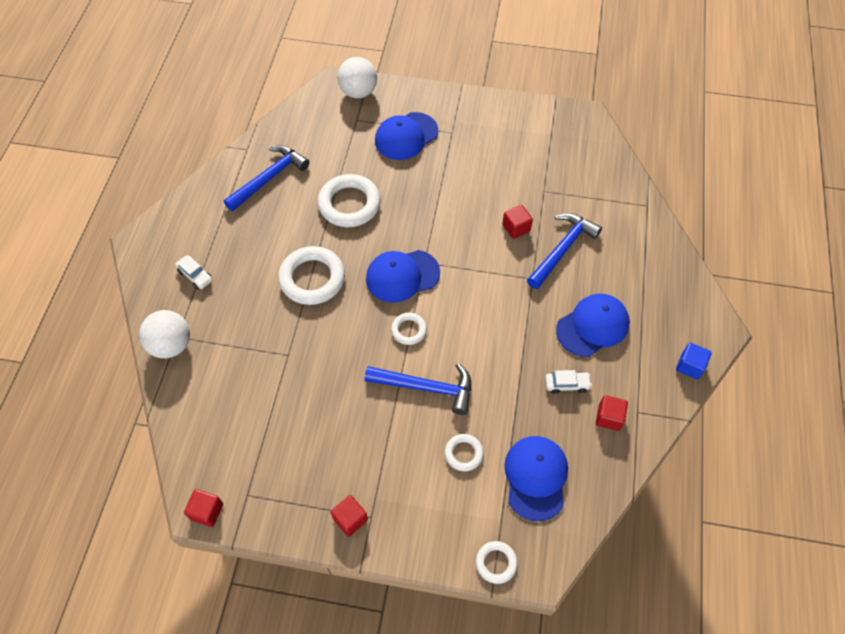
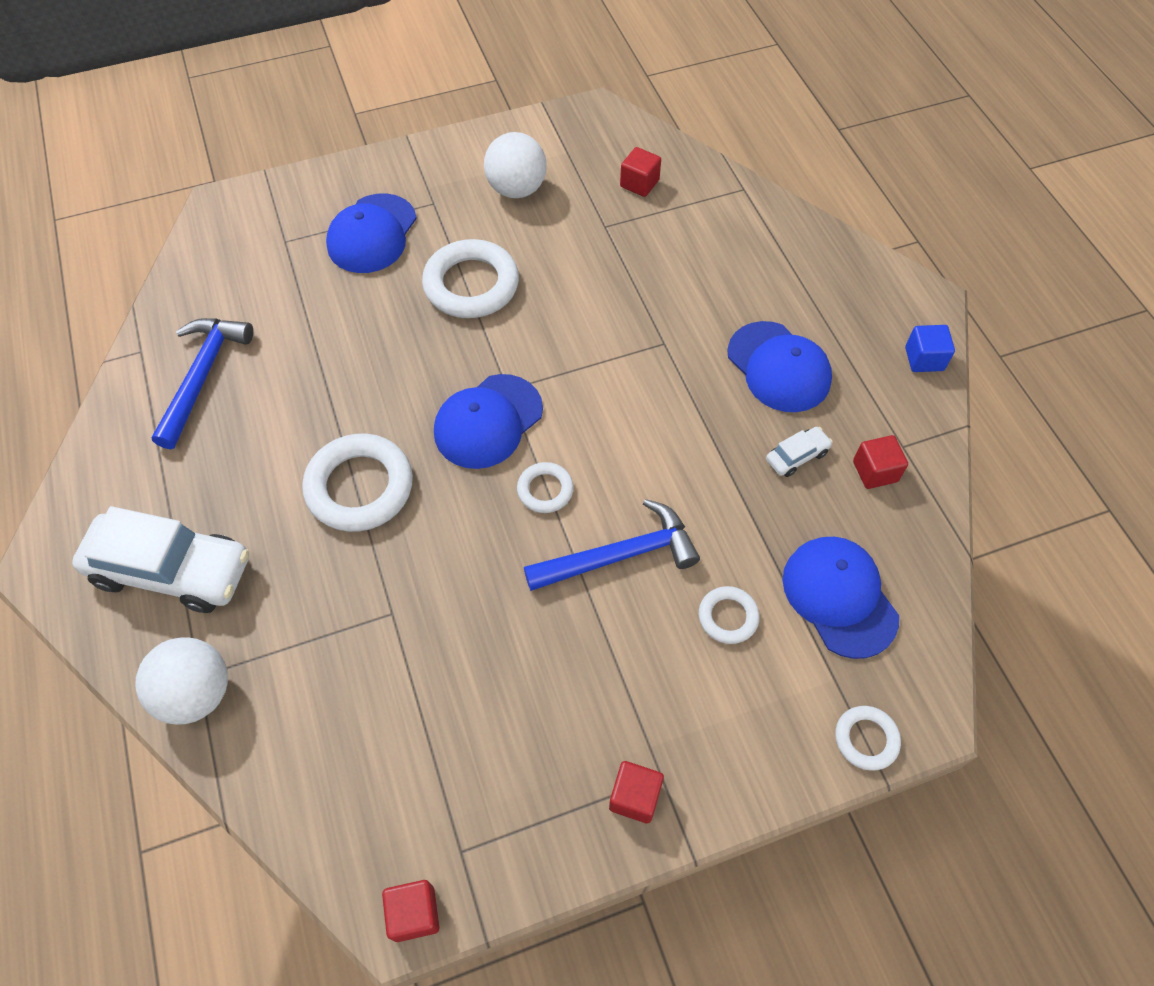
camera: 30 degrees left, 0 degrees up
white car [175,255,212,289] -> white car [72,506,249,613], size x2.29
white ring [318,174,381,227] -> white ring moved to [422,239,519,318]
white ball [337,57,377,98] -> white ball moved to [484,132,547,198]
red cube [502,205,533,239] -> red cube moved to [620,147,661,197]
blue hammer [527,213,602,289] -> none
blue cap [556,294,630,357] -> blue cap turned 120 degrees clockwise [727,321,832,412]

